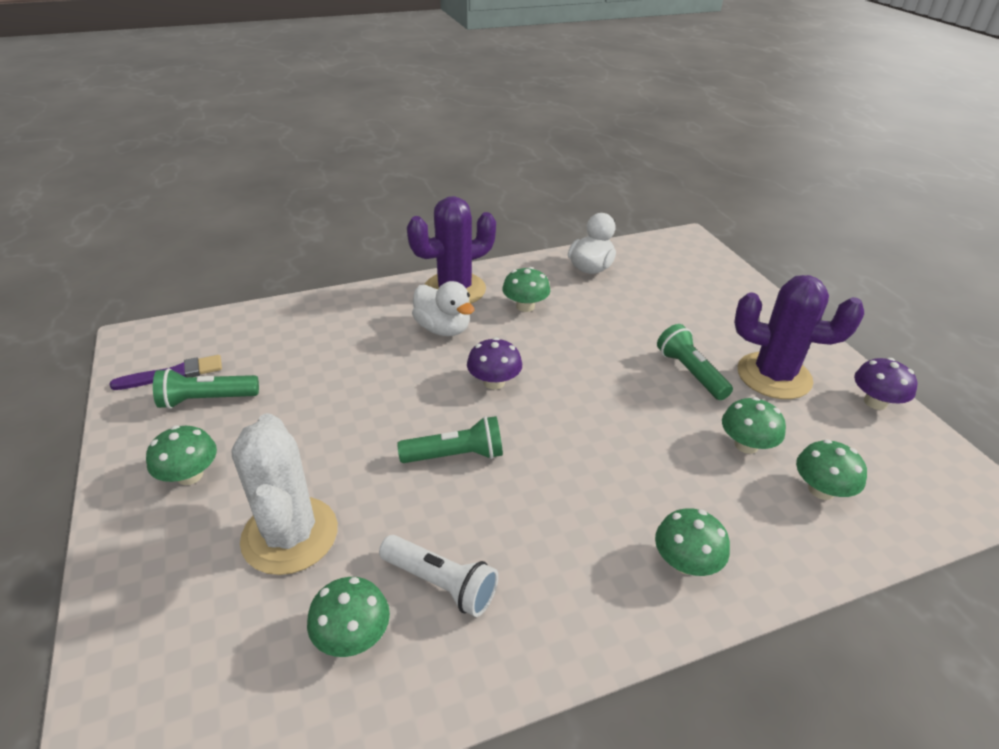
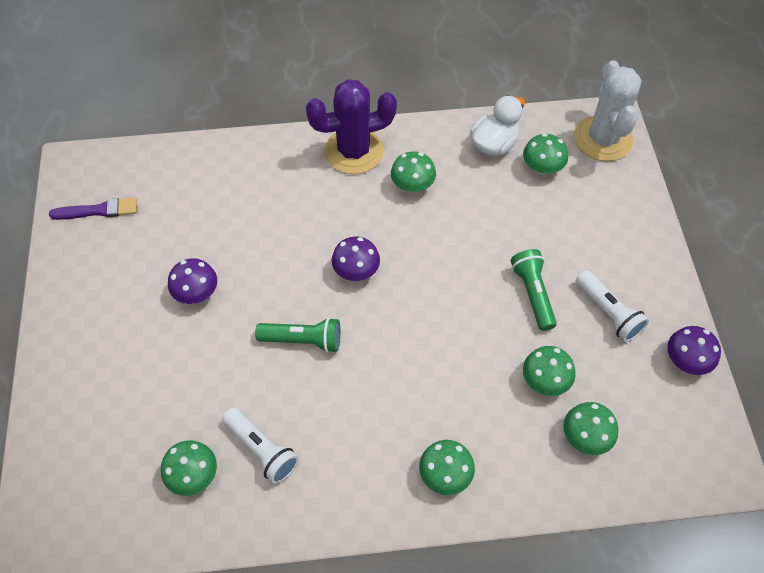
camera: 15 degrees right, 20 degrees up
green mushroom [146,425,217,485] -> green mushroom moved to [523,133,568,175]
green flashlight [153,368,259,409] -> none
white cactus [231,413,338,575] -> white cactus moved to [574,60,641,161]
white duck [412,281,474,336] -> none
purple cactus [734,275,864,399] -> white flashlight [576,270,649,342]
none -> purple mushroom [168,258,217,304]

